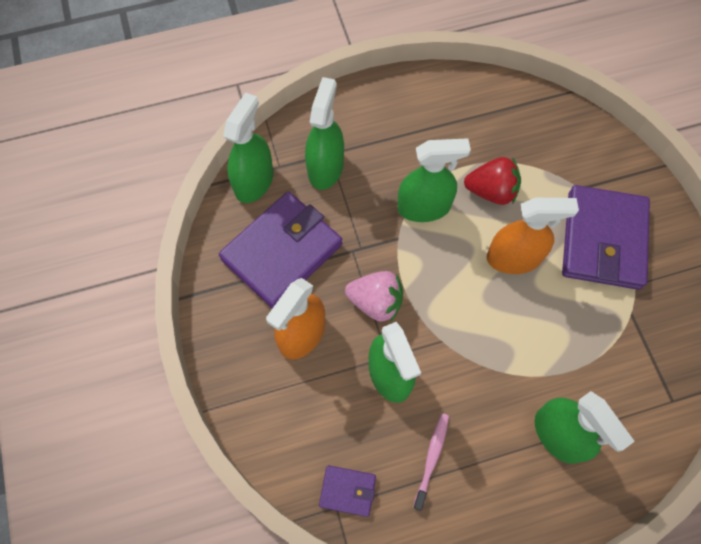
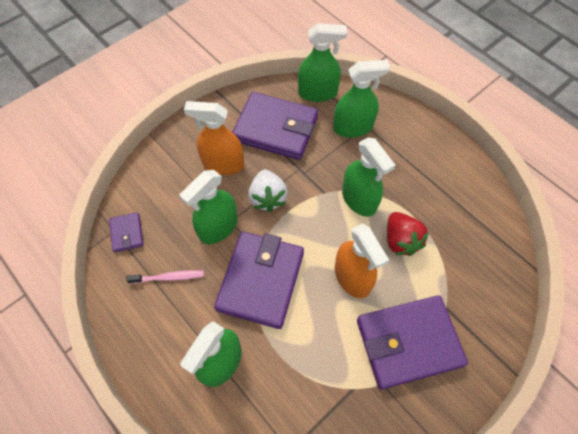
camera: 65 degrees right, 5 degrees down
pink strawberry [345,271,403,322] -> white strawberry [248,169,288,212]
none -> purple wallet [214,232,304,329]

